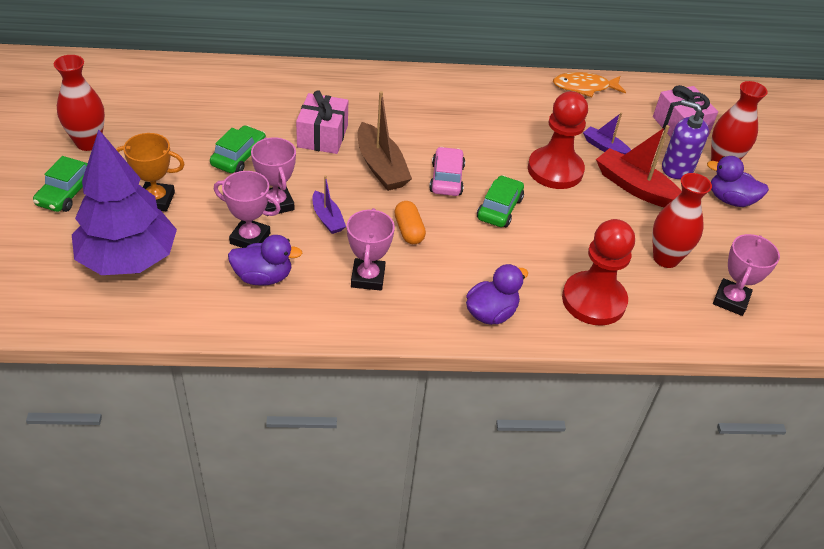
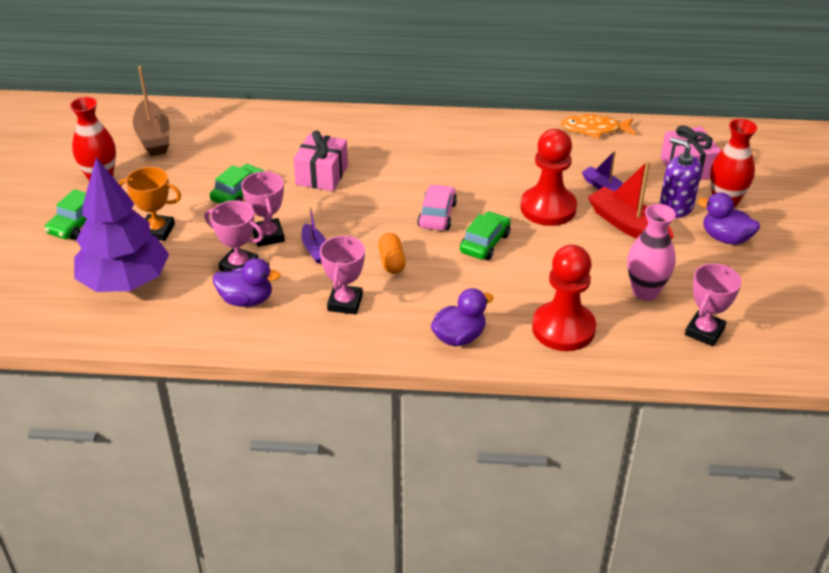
camera: 10 degrees right, 5 degrees down
brown boat [358,91,412,191] -> brown boat moved to [133,66,170,156]
red vase [653,173,712,268] -> pink vase [627,204,676,301]

